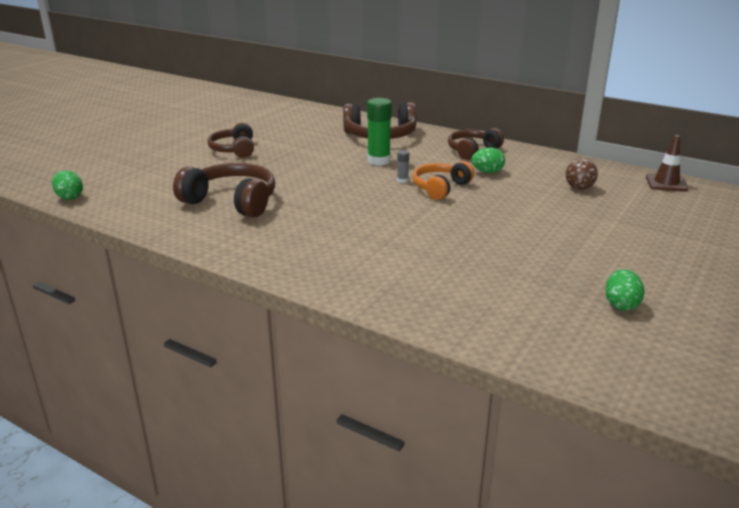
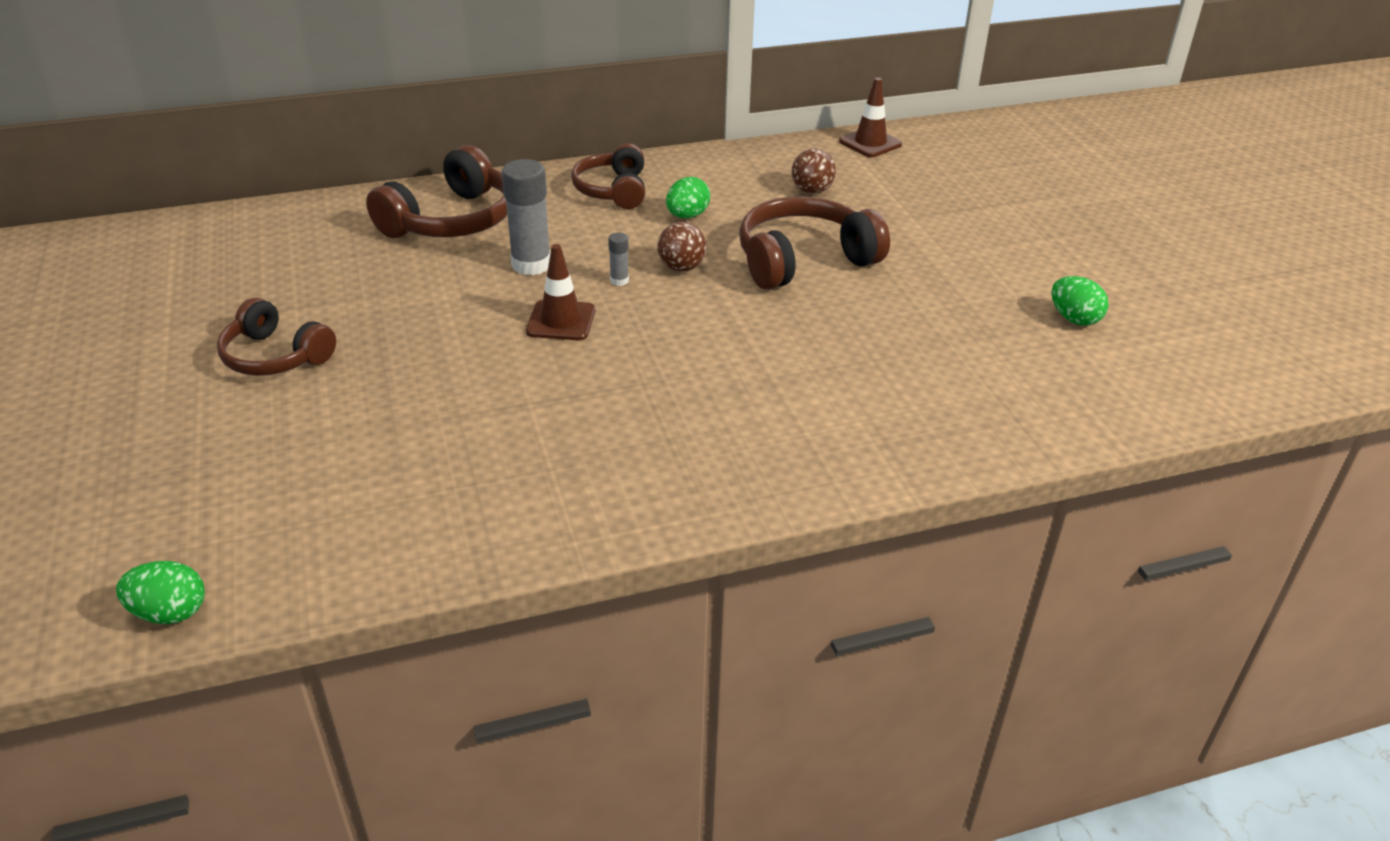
camera: 50 degrees left, 10 degrees up
brown headphones [173,163,275,217] -> brown headphones moved to [739,197,890,290]
green glue stick [367,98,392,165] -> grey glue stick [502,159,551,275]
orange headphones [413,161,474,200] -> brown ball [657,222,707,272]
none -> brown traffic cone [526,244,595,340]

